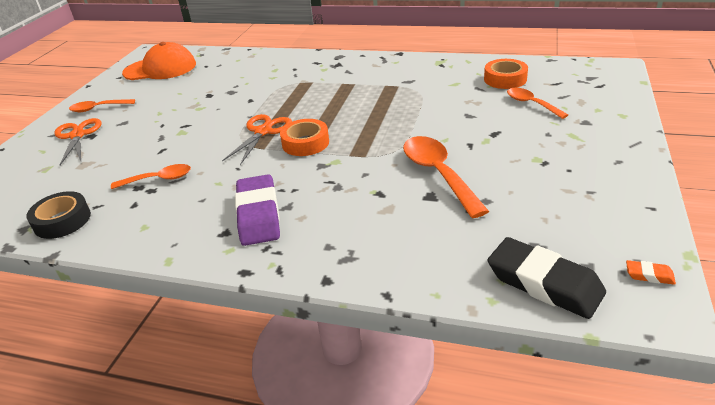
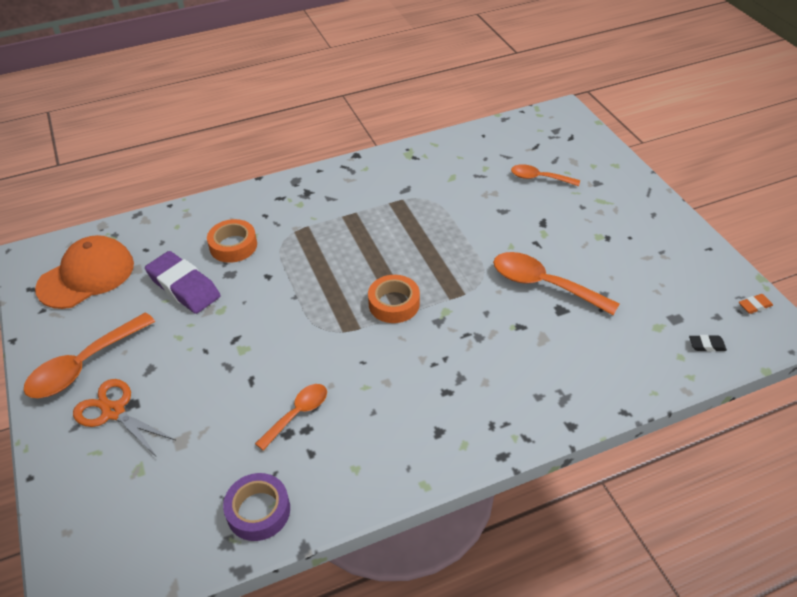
camera: 40 degrees left, 10 degrees up
black tape [26,191,91,239] -> purple tape [223,473,290,541]
orange spoon [69,99,135,112] -> orange spoon [24,312,155,398], size x1.65
orange scissors [222,114,292,165] -> none
purple eraser [235,174,280,246] -> purple eraser moved to [145,251,221,314]
orange tape [484,59,528,89] -> orange tape moved to [207,219,257,263]
black eraser [488,237,606,319] -> black eraser [689,335,727,352], size x0.42

